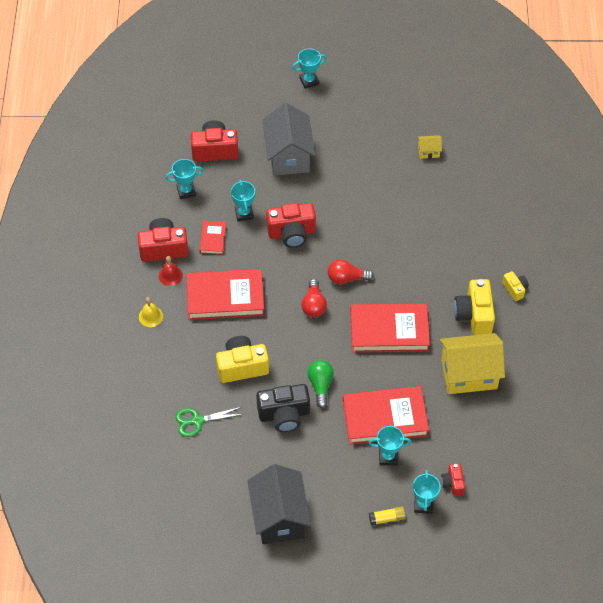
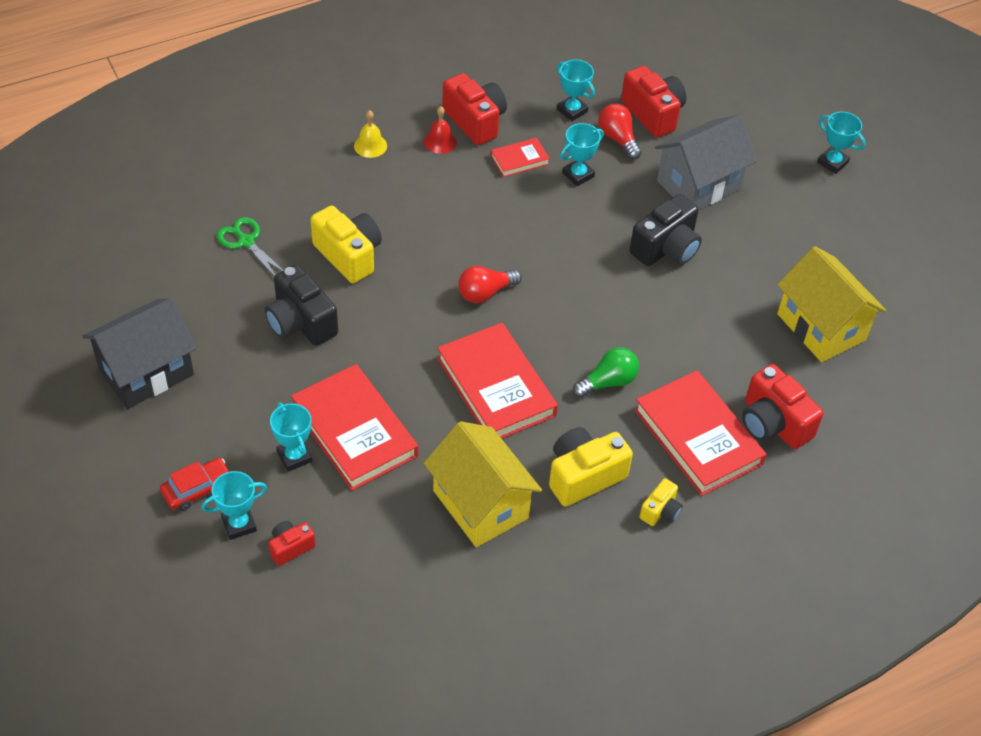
camera: 60 degrees right, 5 degrees down
red book [186,269,264,320] -> red book moved to [634,370,767,496]
red camera [266,203,316,248] -> red camera moved to [742,364,824,449]
green light bulb [308,360,334,408] -> green light bulb moved to [573,347,639,398]
red light bulb [328,259,374,285] -> red light bulb moved to [598,104,642,159]
yellow glue stick [369,506,405,526] -> red car [160,458,230,511]
yellow house [418,135,442,159] -> yellow house [777,246,886,362], size x2.30
none -> black camera [630,194,702,266]

